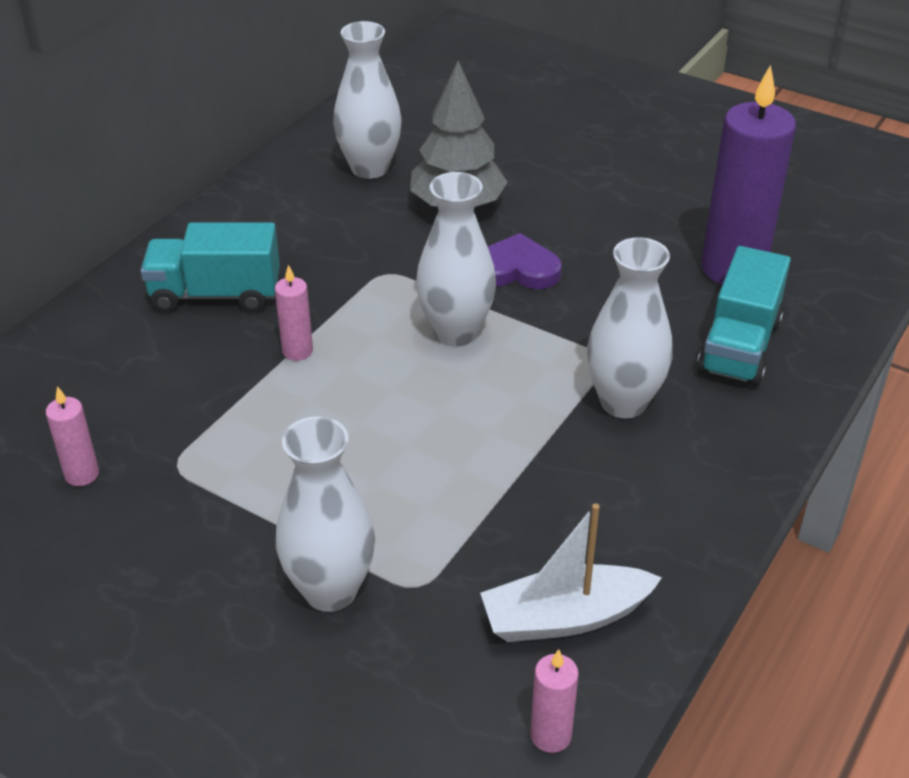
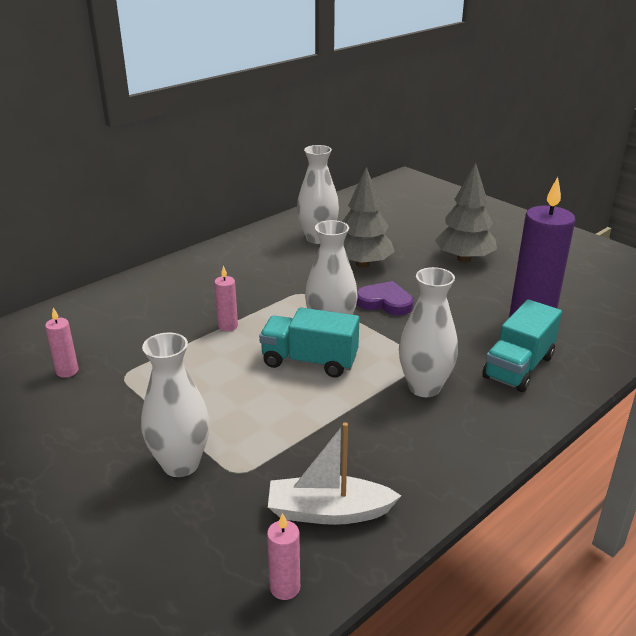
camera: 15 degrees right, 10 degrees down
turquoise truck [141,222,280,312] -> turquoise truck moved to [259,307,360,377]
none -> grey tree [435,163,497,262]

